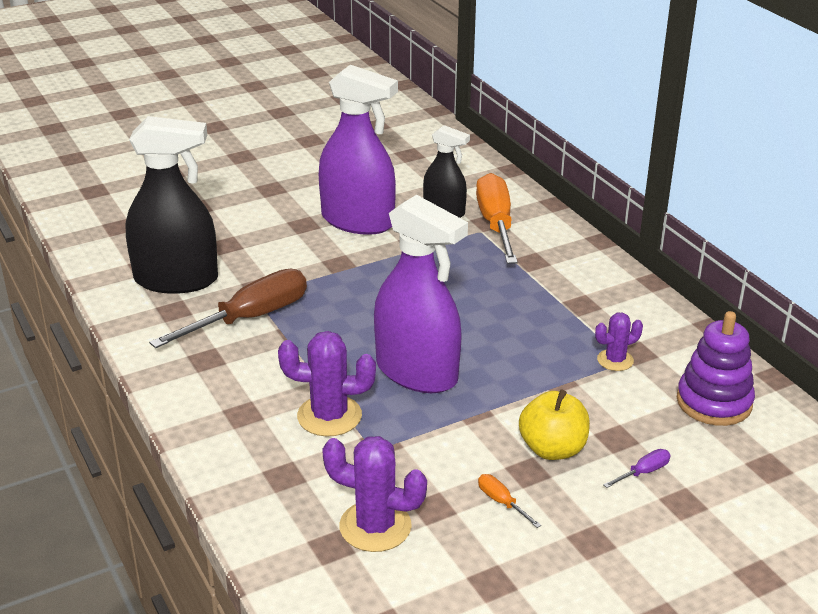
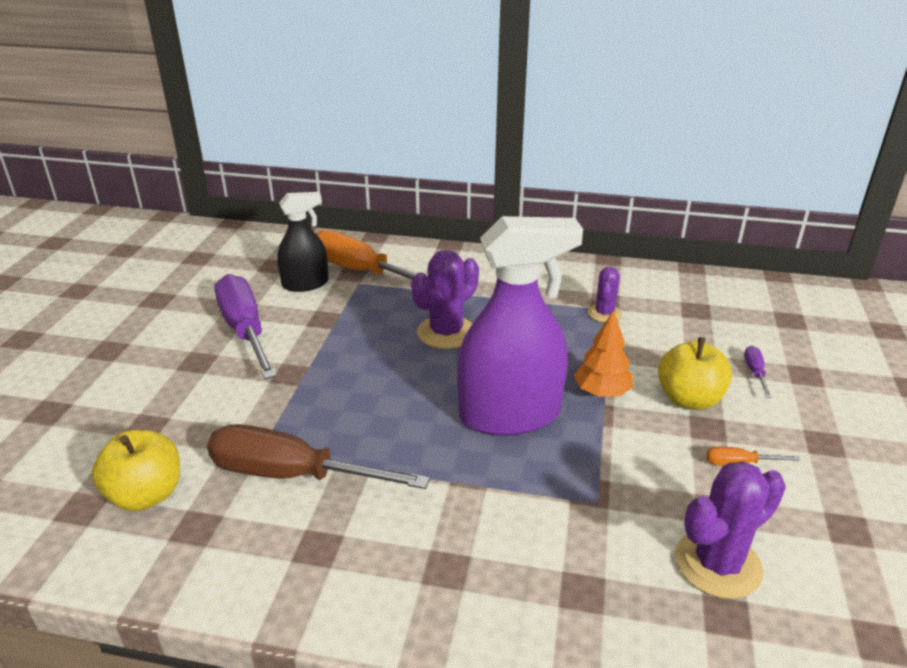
camera: 50 degrees left, 0 degrees up
black spray bottle [126,116,218,294] -> yellow apple [92,430,180,511]
brown screwdriver [149,269,307,348] -> brown screwdriver turned 75 degrees counterclockwise [207,424,430,489]
purple cactus [278,331,376,437] -> purple cactus moved to [411,250,479,349]
purple spray bottle [319,65,398,235] -> purple screwdriver [214,274,277,379]
purple stacking toy [677,311,755,426] -> none
none -> orange tree [574,310,633,397]

